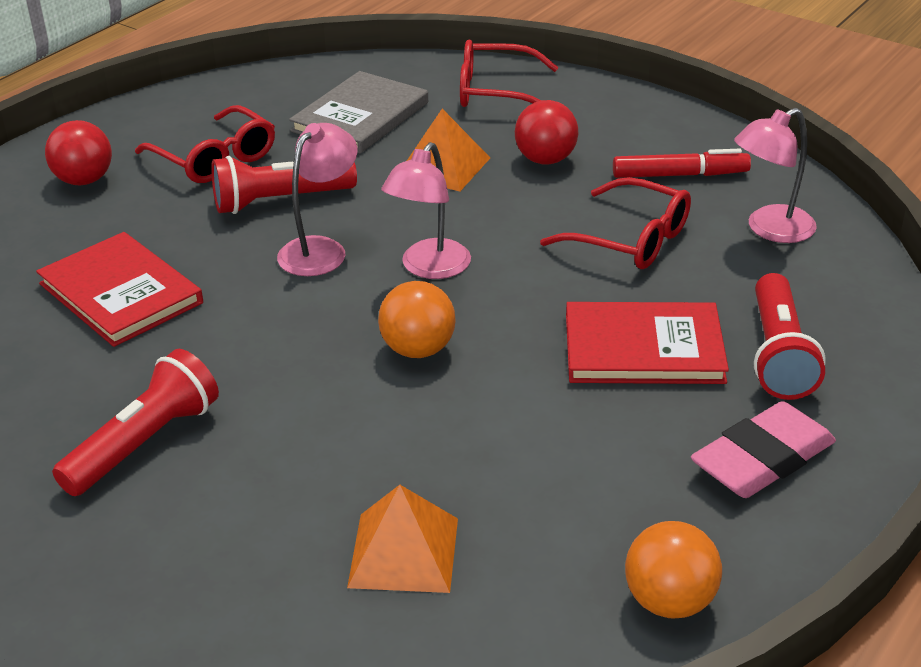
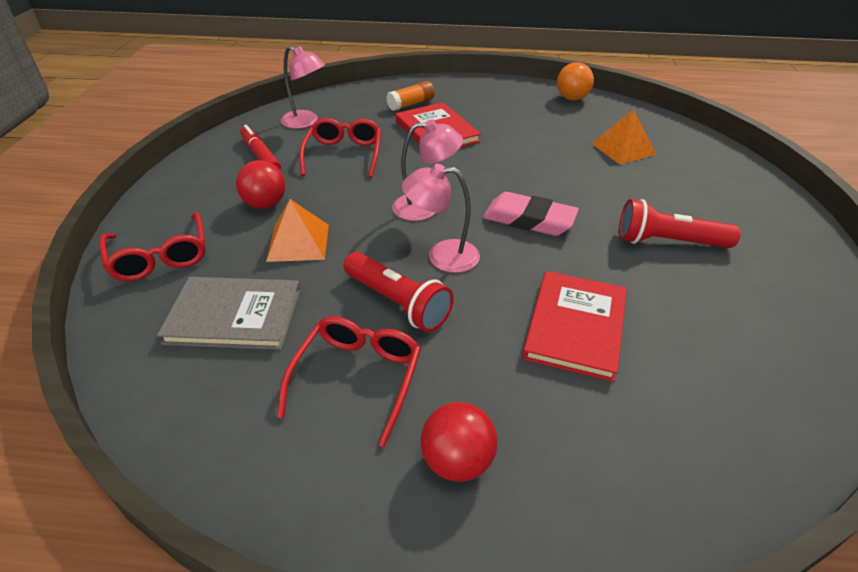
camera: 120 degrees left, 5 degrees up
orange ball [378,281,456,358] -> none
pink eraser [691,401,836,498] -> pink eraser moved to [483,192,579,236]
red flashlight [754,273,826,400] -> orange glue stick [386,81,435,111]

